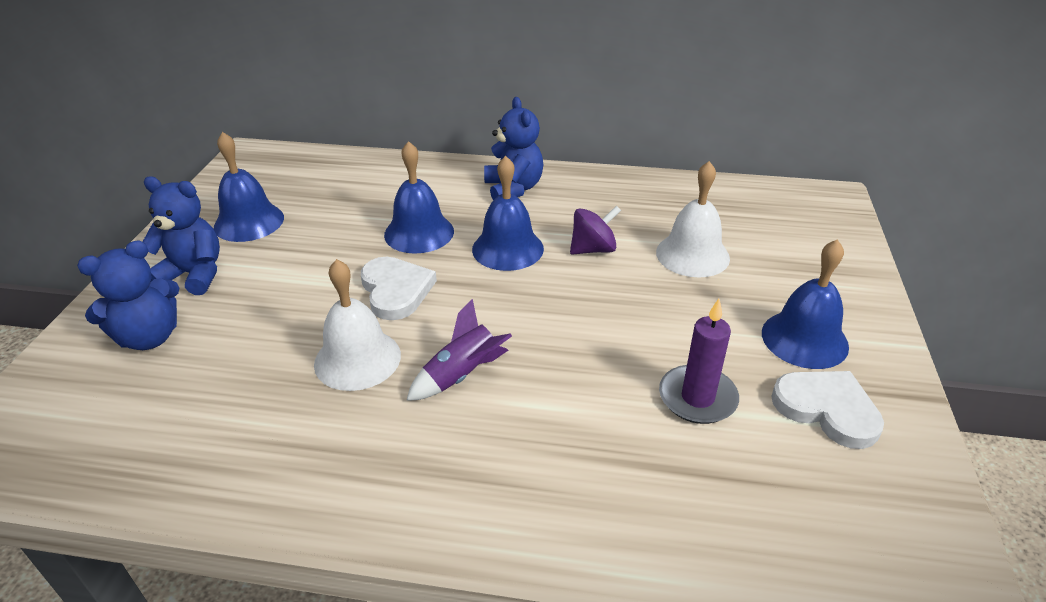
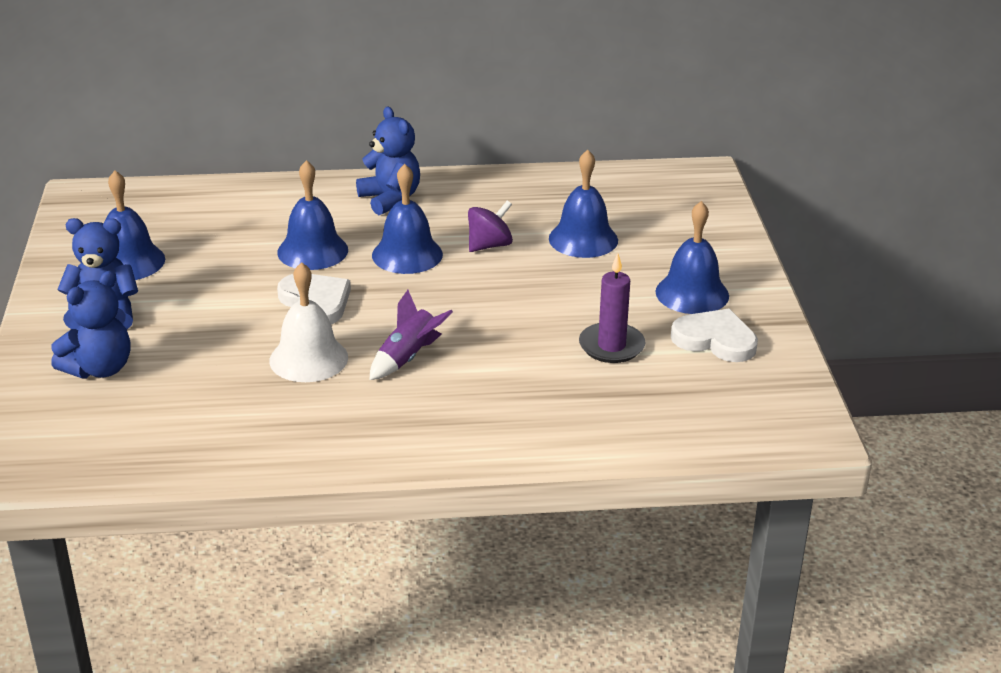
camera: 15 degrees left, 5 degrees down
white bell [656,161,730,277] -> blue bell [549,150,618,258]

